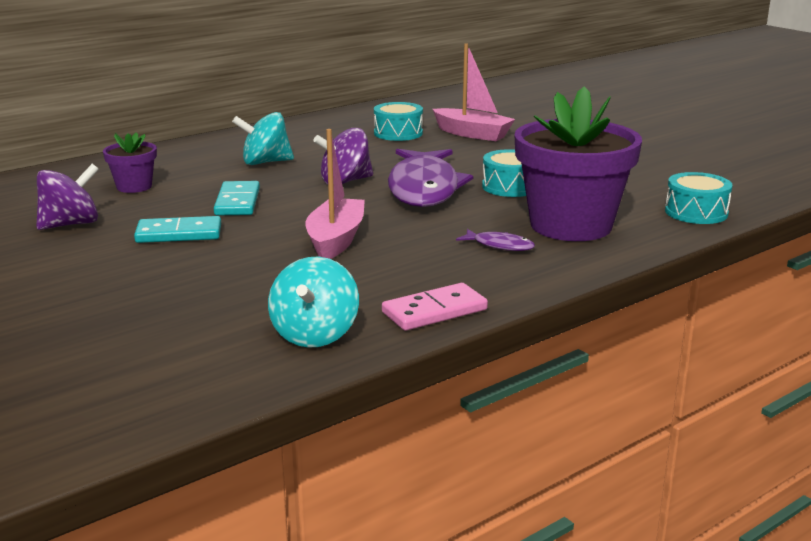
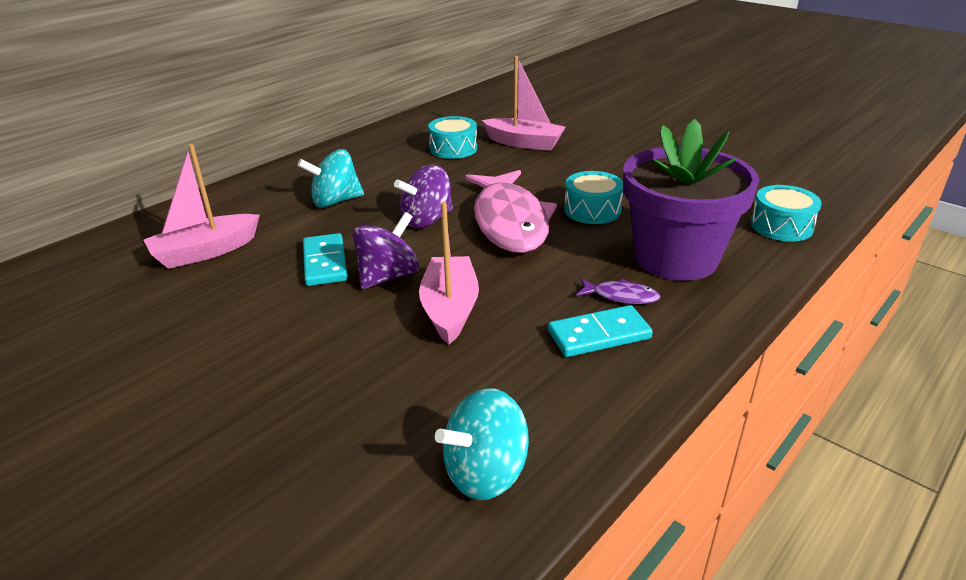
camera: 10 degrees left, 10 degrees up
purple spinning top [36,164,99,230] -> purple spinning top moved to [353,212,420,289]
purple flower pot [103,133,157,193] -> pink boat [143,144,260,269]
turquoise domino [134,216,221,243] -> turquoise domino moved to [548,305,653,357]
turquoise spinning top [268,257,359,348] -> turquoise spinning top turned 60 degrees clockwise [435,388,529,500]
pink domino [382,283,488,331] -> none
purple fish [388,149,473,207] -> pink fish [465,170,557,253]

